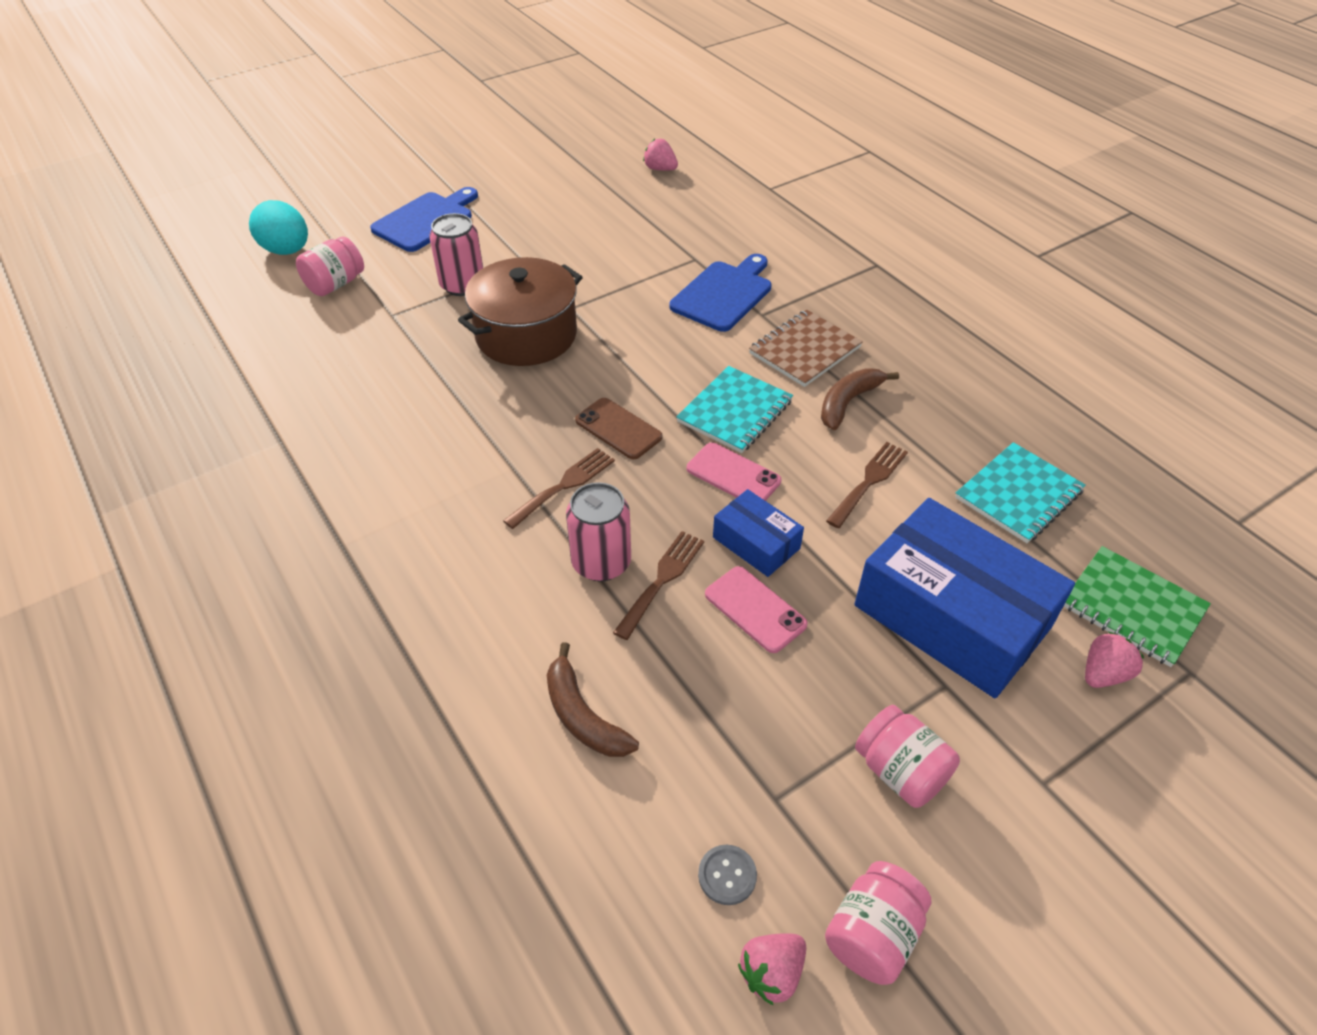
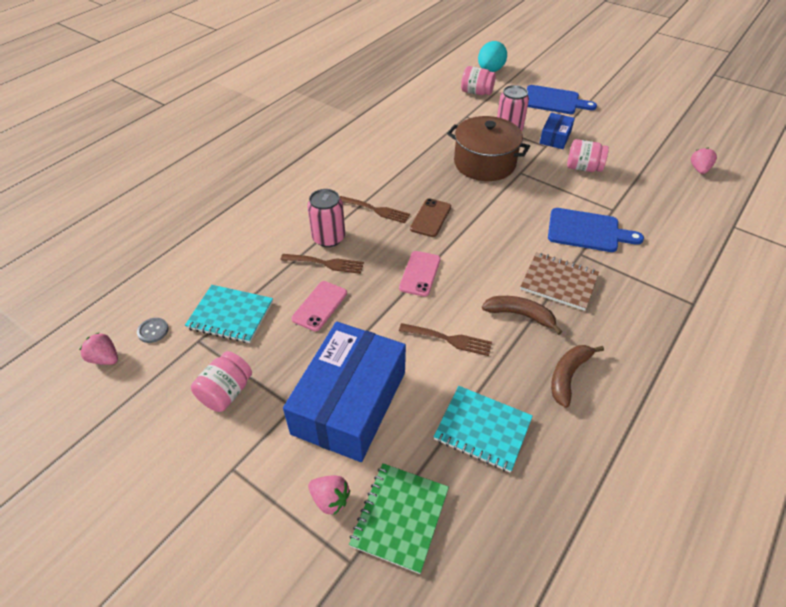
camera: 70 degrees right, 0 degrees up
brown banana [547,642,639,757] -> brown banana moved to [551,345,604,408]
turquoise notebook [676,366,793,453] -> turquoise notebook moved to [185,285,273,343]
blue box [713,489,804,577] -> blue box moved to [540,113,575,149]
pink jar [825,861,931,985] -> pink jar moved to [567,139,609,172]

